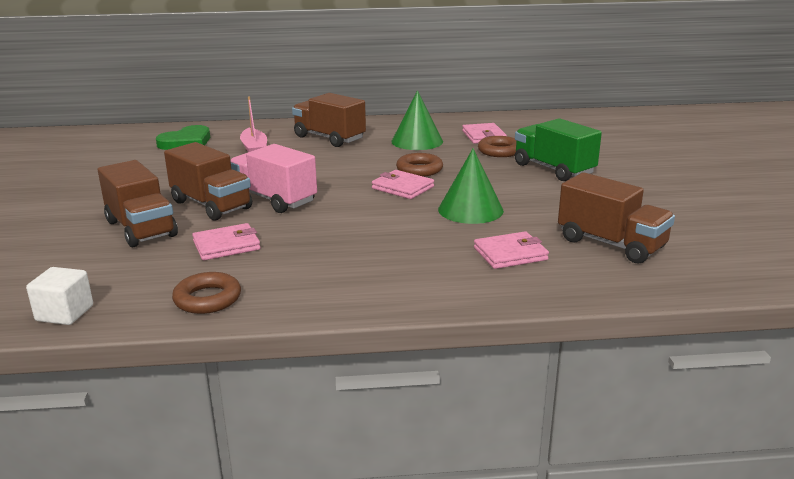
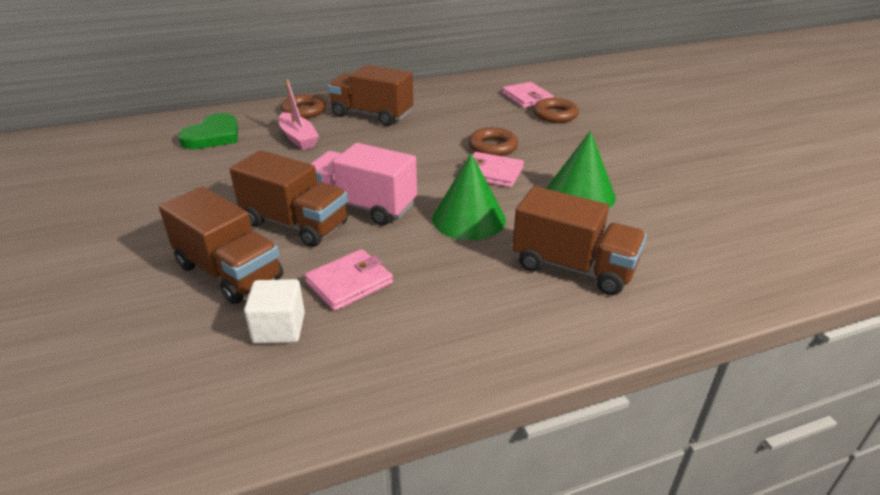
camera: 15 degrees left, 10 degrees up
white cube [26,267,93,325] -> white cube moved to [244,279,305,344]
brown ring [172,272,241,314] -> brown ring moved to [281,94,326,119]
green cone [391,91,443,150] -> green cone moved to [432,153,506,240]
pink wallet [474,231,549,269] -> none
green truck [515,118,602,181] -> none
brown truck [558,172,675,264] -> brown truck moved to [512,186,647,295]

